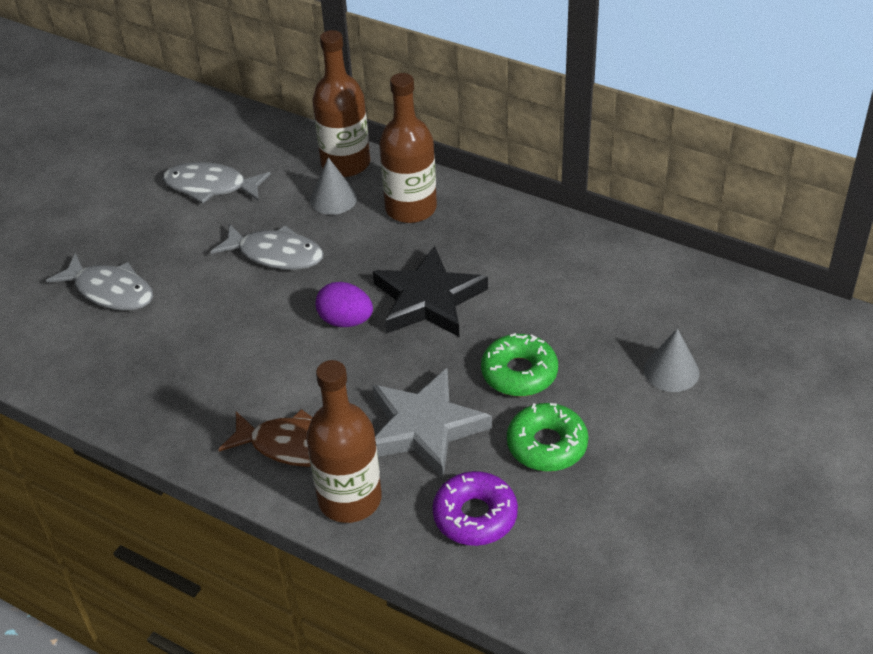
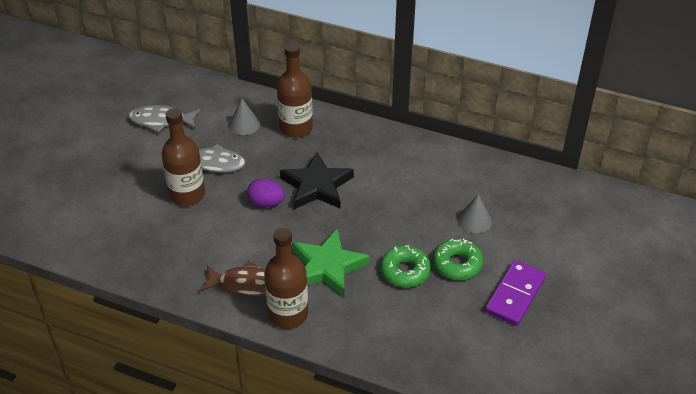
camera: 10 degrees left, 0 degrees up
grey fish [46,253,153,311] -> none
brown bottle [312,30,370,177] -> brown bottle moved to [162,108,205,206]
grey star [373,368,492,479] -> green star [292,228,370,297]
purple donut [432,471,518,546] -> none
green donut [481,333,558,396] -> green donut moved to [433,239,483,280]
none -> purple domino [485,260,546,326]

